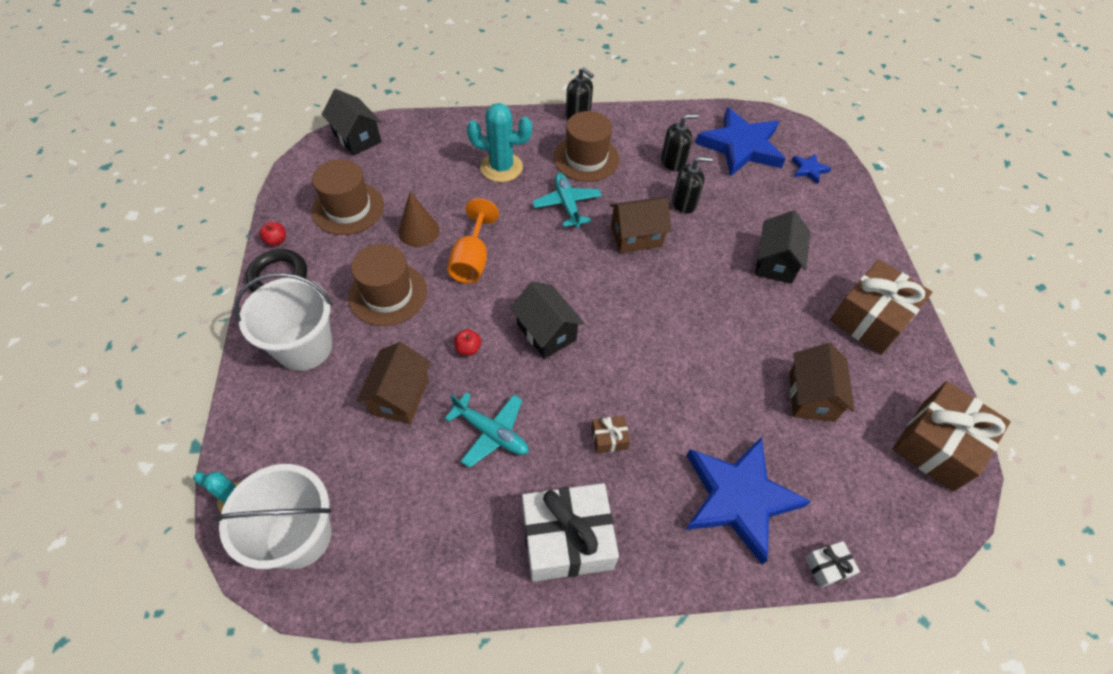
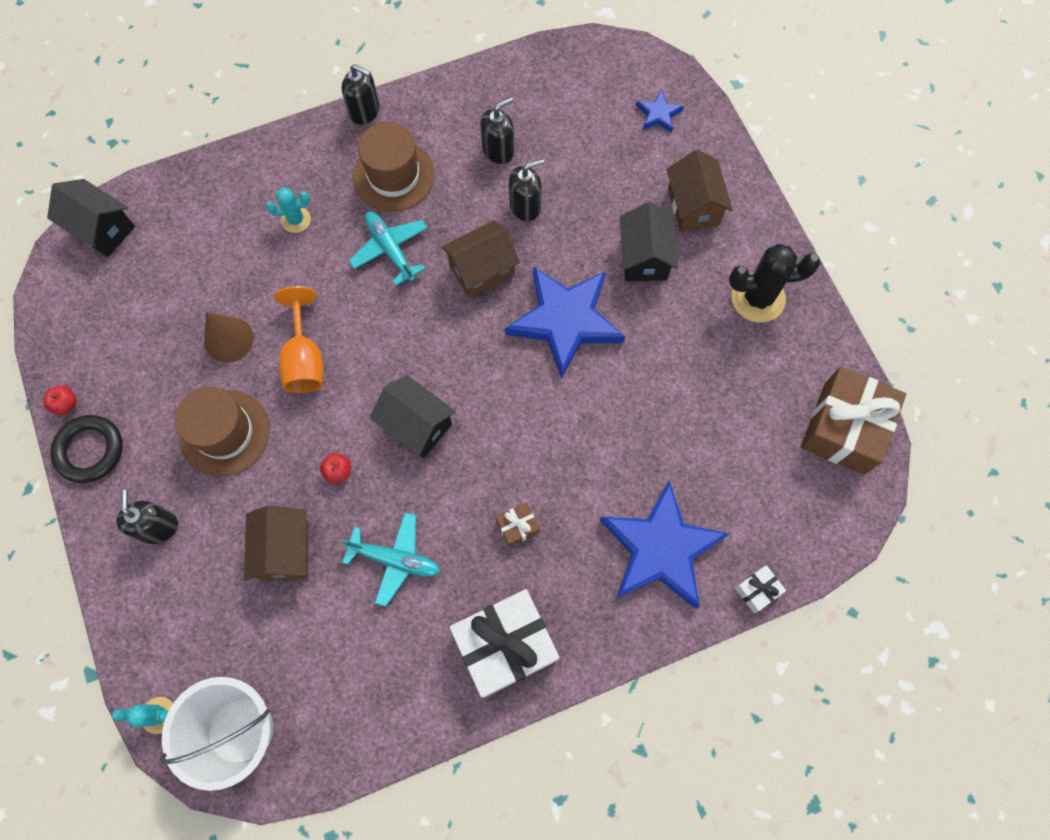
camera: 15 degrees left, 15 degrees up
white bucket [235,273,332,371] -> black soap dispenser [116,490,178,544]
brown hat [312,159,384,235] -> none
turquoise cactus [467,103,532,182] -> turquoise cactus [265,188,311,233], size x0.56
blue star [695,107,786,177] -> blue star moved to [505,266,625,379]
brown house [789,343,855,422] -> brown house moved to [667,150,733,232]
brown gift [830,260,932,355] -> black cactus [729,243,820,323]

